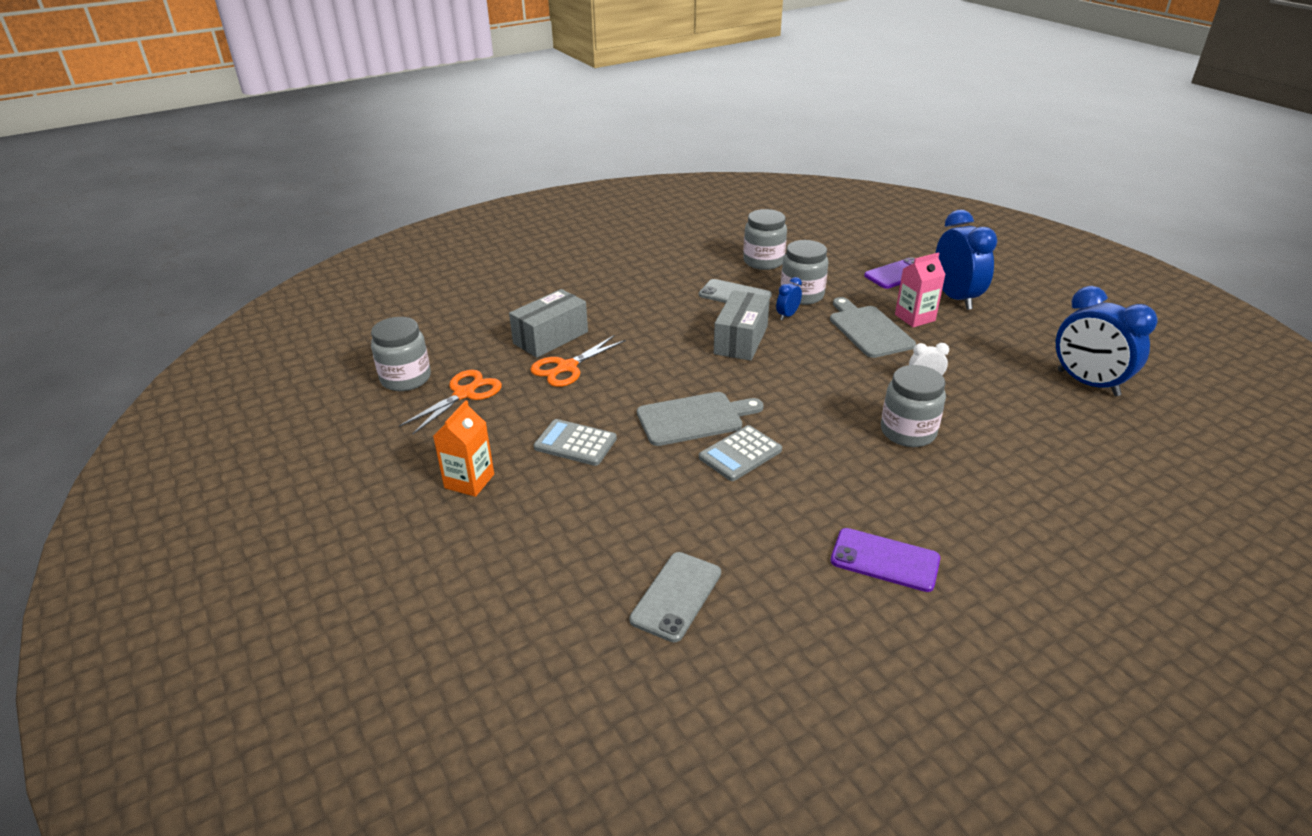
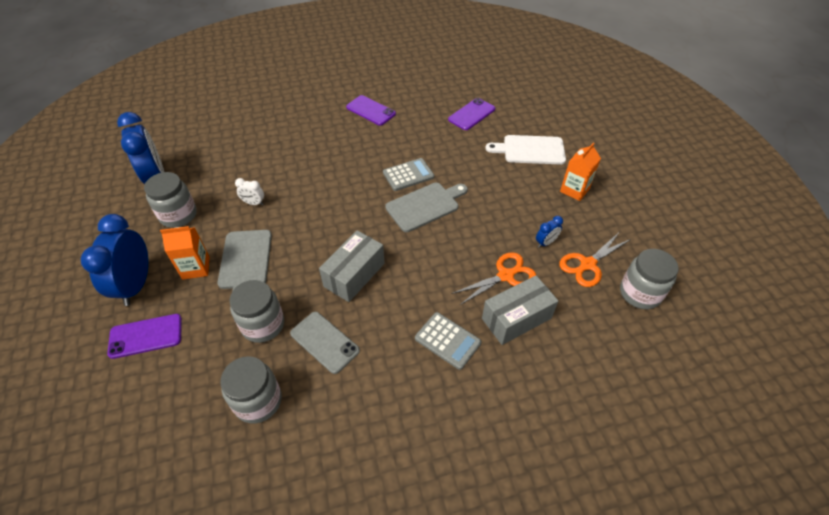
camera: 165 degrees left, 15 degrees up
grey calculator [534,419,617,466] -> grey calculator moved to [415,312,482,370]
grey phone [629,552,721,642] -> purple phone [448,98,495,130]
grey cutting board [637,392,764,446] -> grey cutting board turned 150 degrees clockwise [385,183,468,232]
blue clock [776,277,802,320] -> blue clock moved to [536,216,563,248]
grey jar [881,365,946,447] -> grey jar moved to [144,172,197,228]
pink carton [895,252,946,327] -> orange carton [160,226,209,280]
none -> white cutting board [485,135,566,165]

